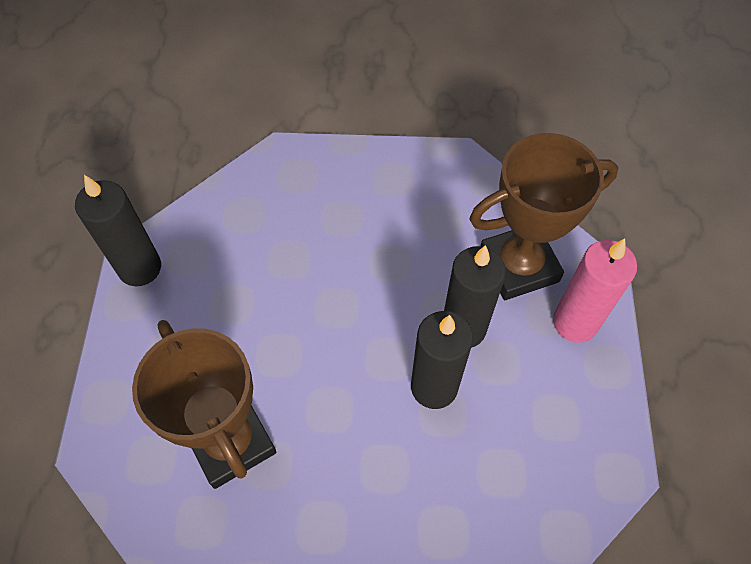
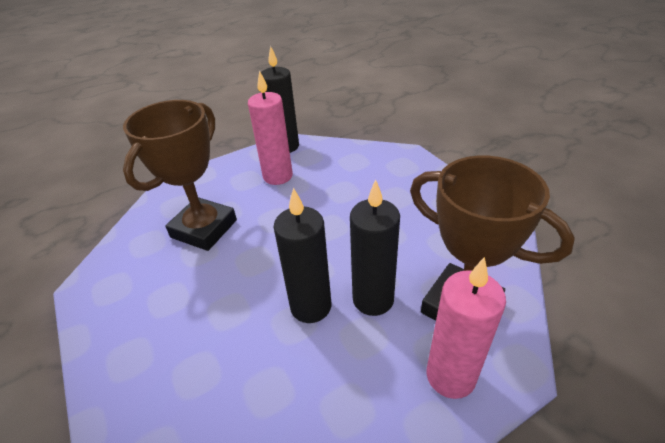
camera: 60 degrees right, 20 degrees down
none -> pink candle [248,70,293,185]

